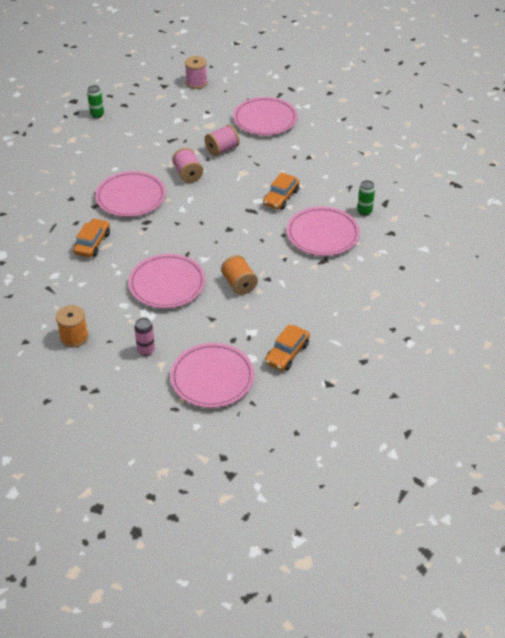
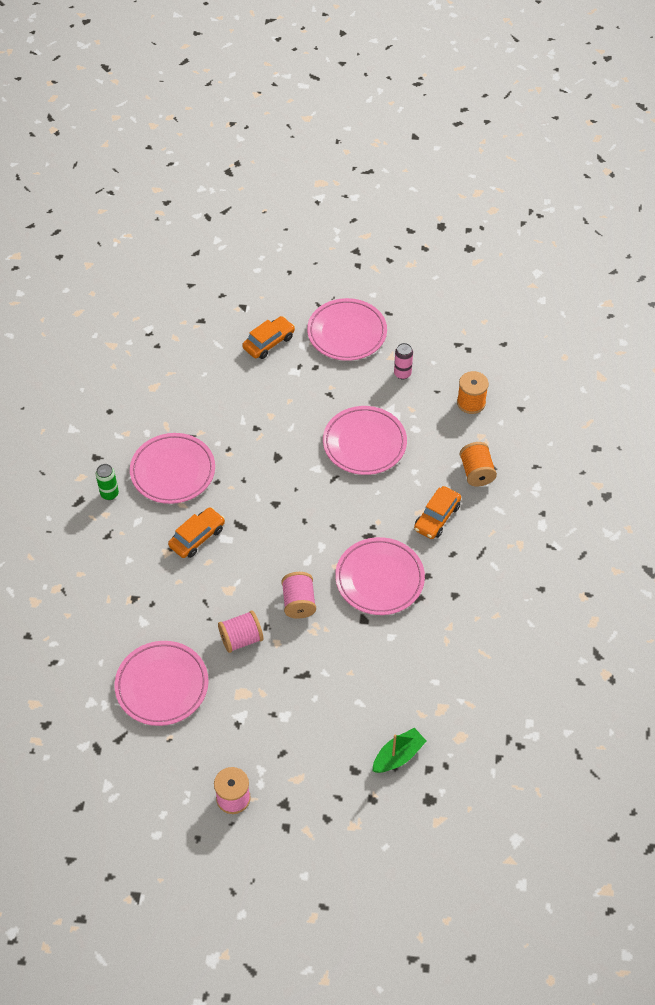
camera: 165 degrees left, 10 degrees up
green can [87,85,104,118] -> green boat [373,728,426,773]
orange spool [221,255,258,295] -> orange spool moved to [460,442,497,486]

